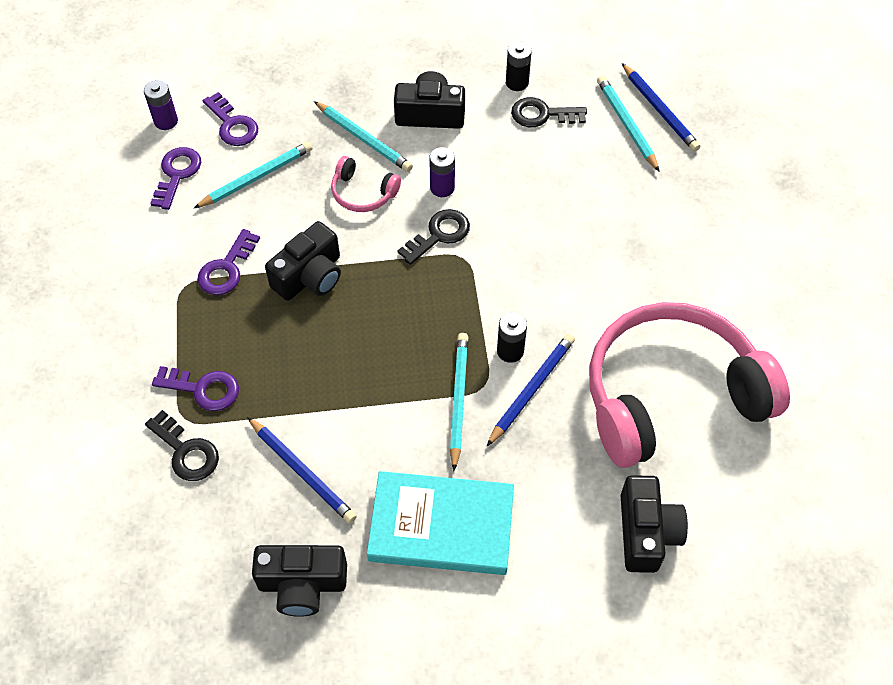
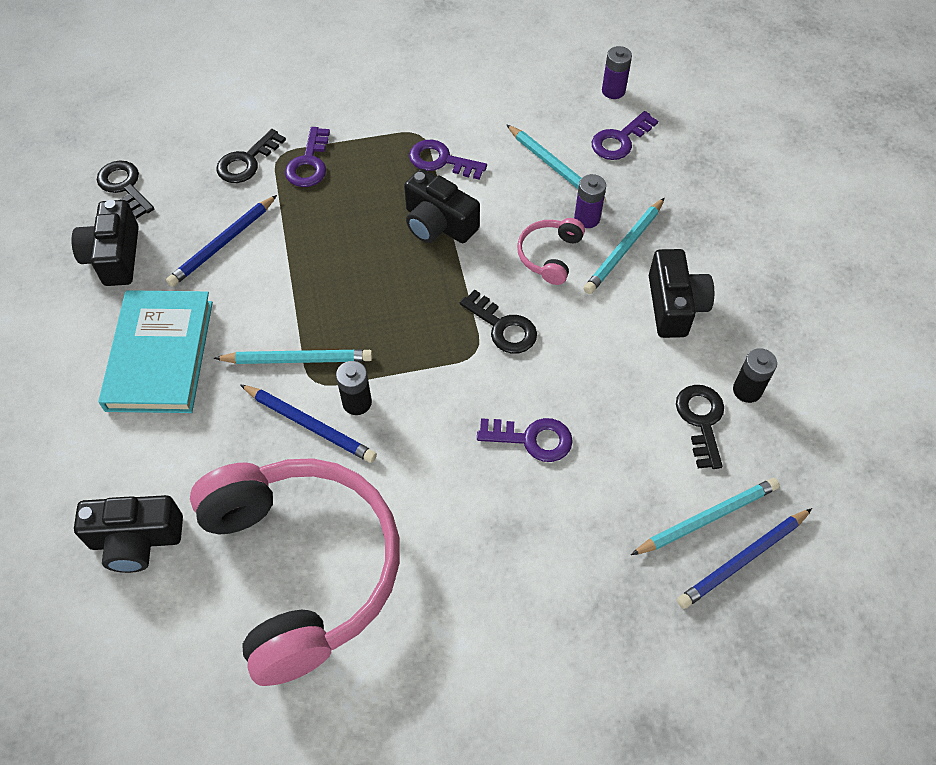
camera: 85 degrees right, 0 degrees up
purple key [150,147,201,210] -> purple key moved to [477,418,573,462]
purple battery [429,147,455,197] -> purple battery moved to [574,174,606,228]
none -> black key [97,160,154,219]

